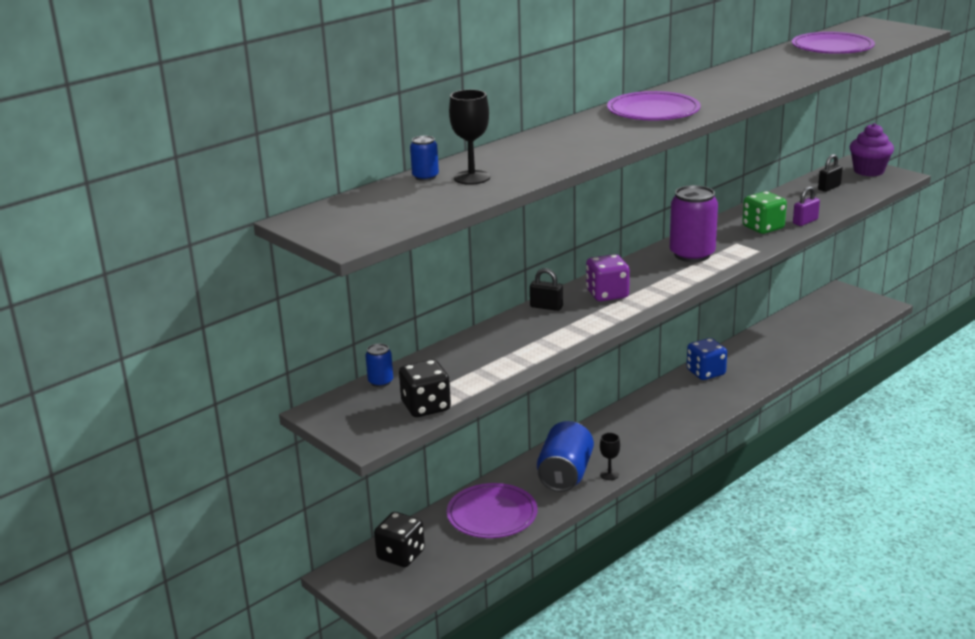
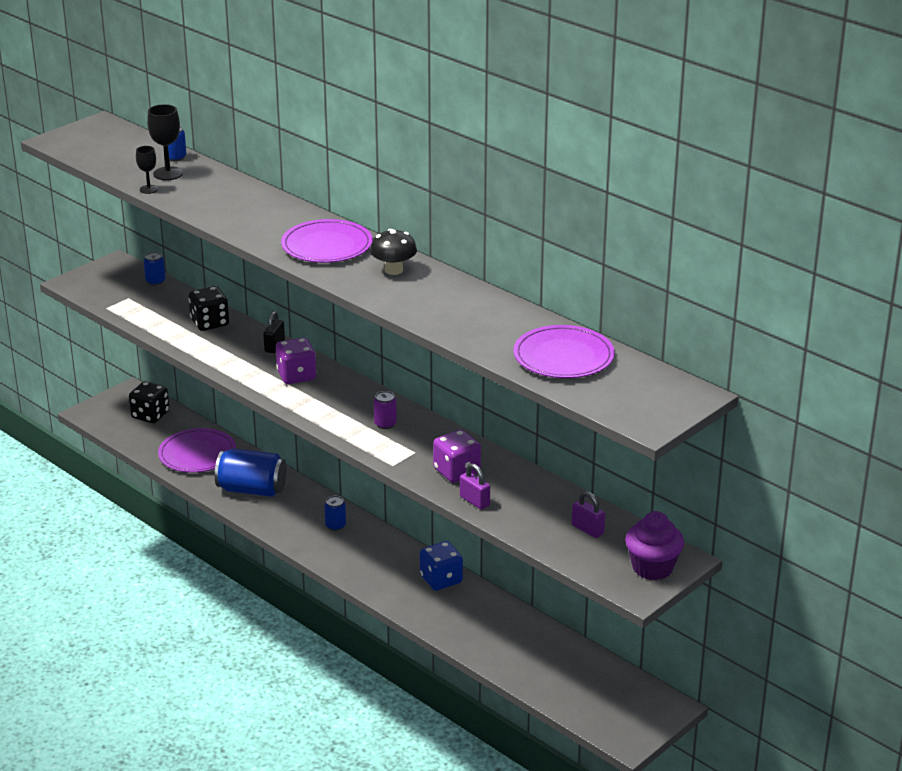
camera: 85 degrees right, 5 degrees up
black dice [399,359,451,417] -> black dice moved to [188,286,229,331]
black goblet [600,433,620,480] -> black goblet moved to [136,146,158,194]
purple can [670,185,718,262] -> purple can [374,391,397,429], size x0.47
green dice [742,191,787,234] -> purple dice [433,430,481,483]
black padlock [818,154,843,192] -> purple padlock [572,491,605,538]
none -> blue can [324,496,346,531]
none -> black mushroom [370,229,417,275]

